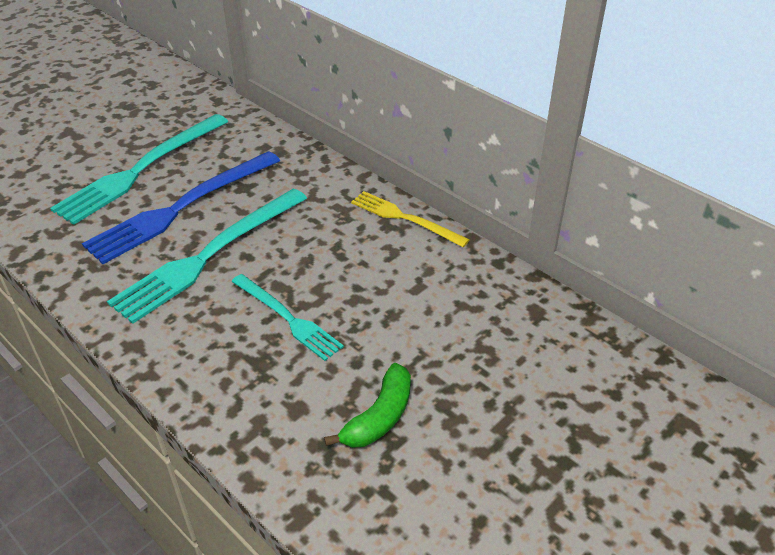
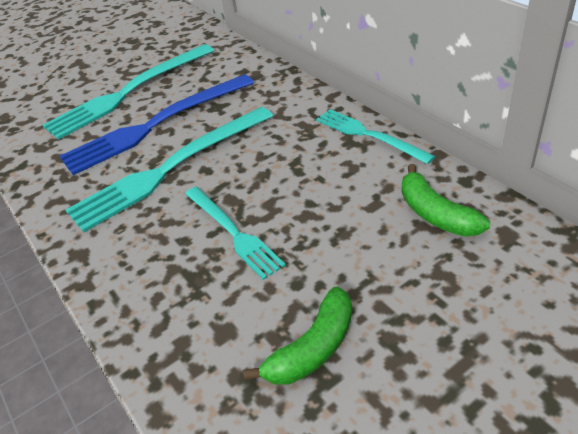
camera: 15 degrees right, 0 degrees up
yellow fork [351,191,470,247] -> turquoise fork [316,109,435,164]
none -> green banana [402,164,490,237]

